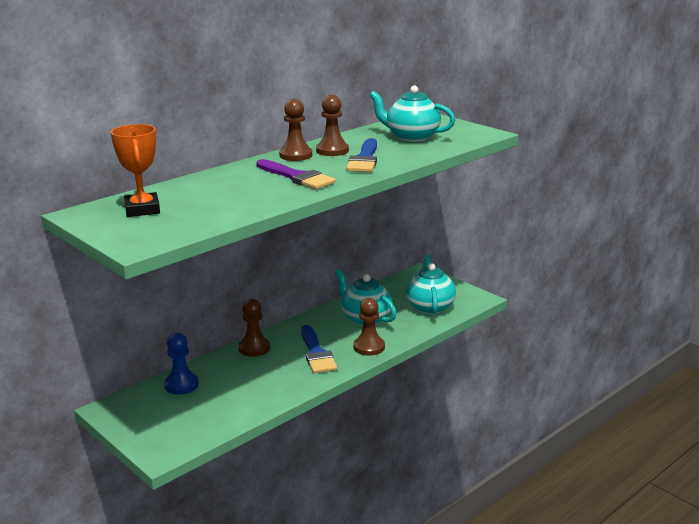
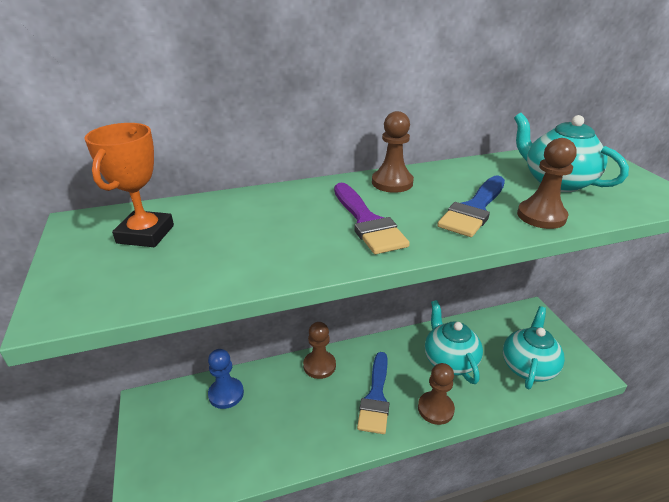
camera: 25 degrees right, 10 degrees up
brown pawn [316,95,349,156] -> brown pawn moved to [517,138,577,229]

